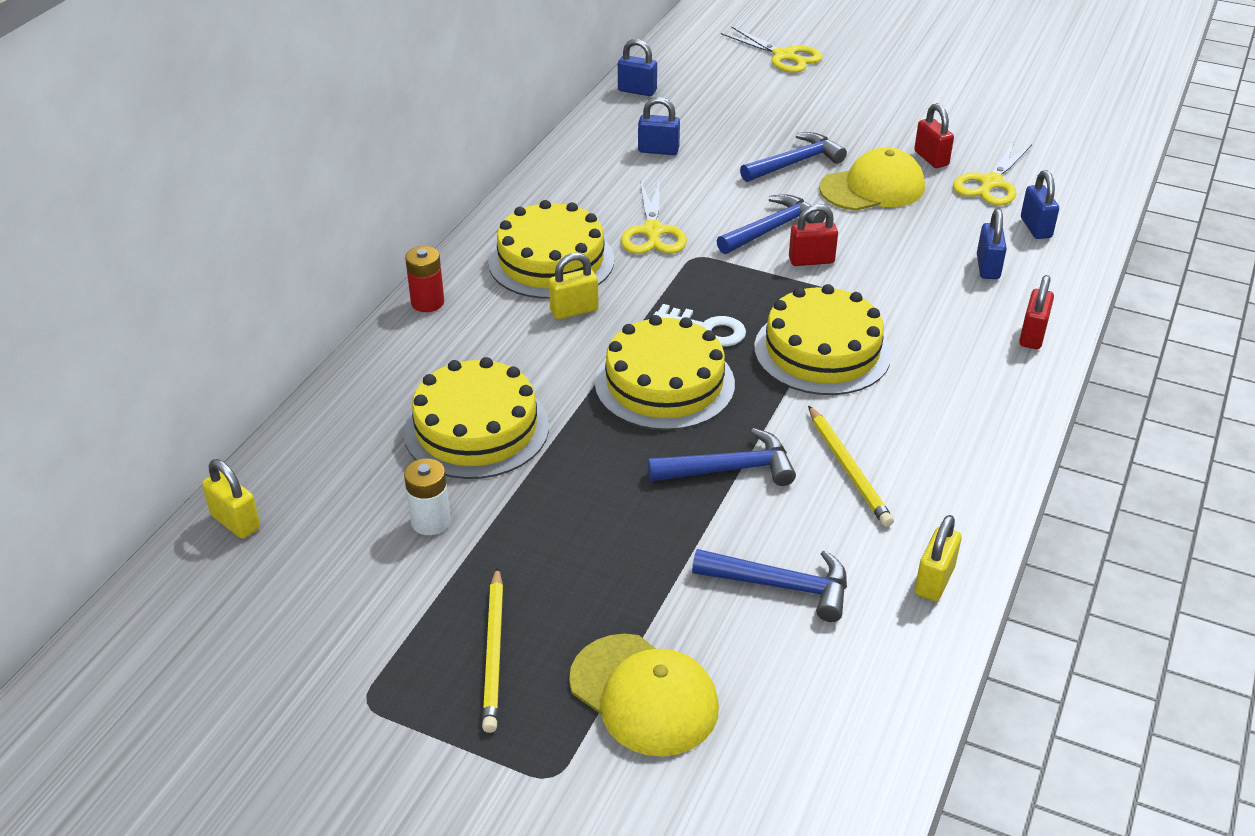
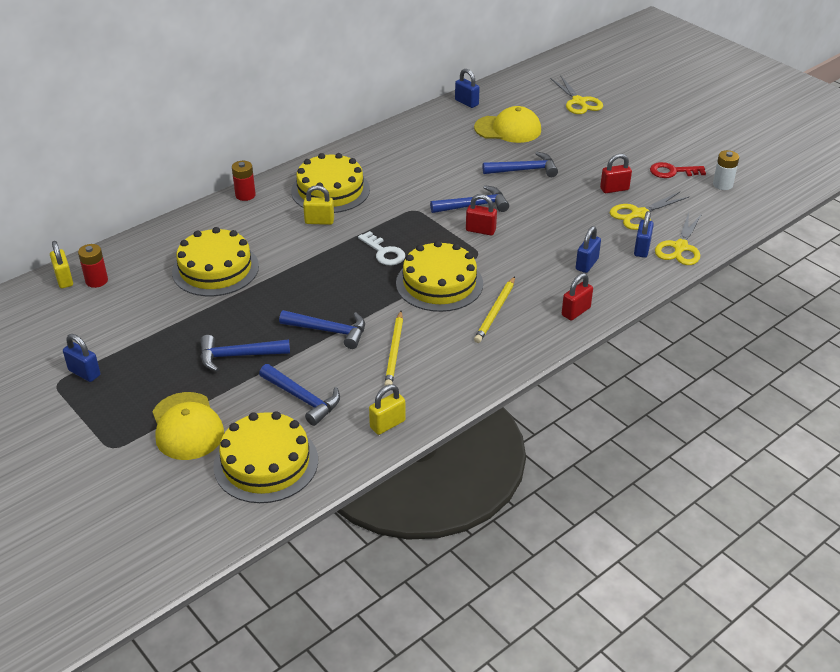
camera: 25 degrees right, 0 degrees up
white battery [404,459,451,535] -> white battery moved to [713,150,739,190]
yellow pencil [482,567,503,733] -> yellow pencil moved to [474,276,515,343]
yellow cake [595,315,735,430] -> yellow cake moved to [213,411,318,503]
yellow scissors [621,181,687,254] -> yellow scissors moved to [655,212,702,265]
blue padlock [638,97,680,155] -> blue padlock moved to [63,334,100,382]
yellow cap [819,147,925,211] -> yellow cap moved to [474,106,541,143]
red padlock [914,103,954,168] -> red padlock turned 75 degrees clockwise [600,154,632,193]
none -> red battery [78,244,108,288]
none -> blue hammer [201,335,290,371]
none -> red key [650,162,706,178]

